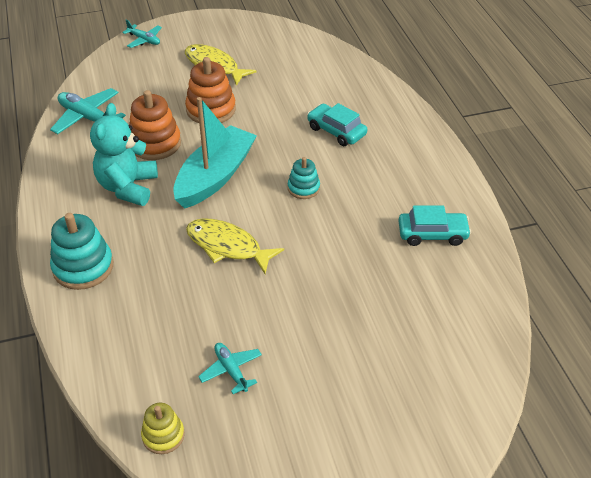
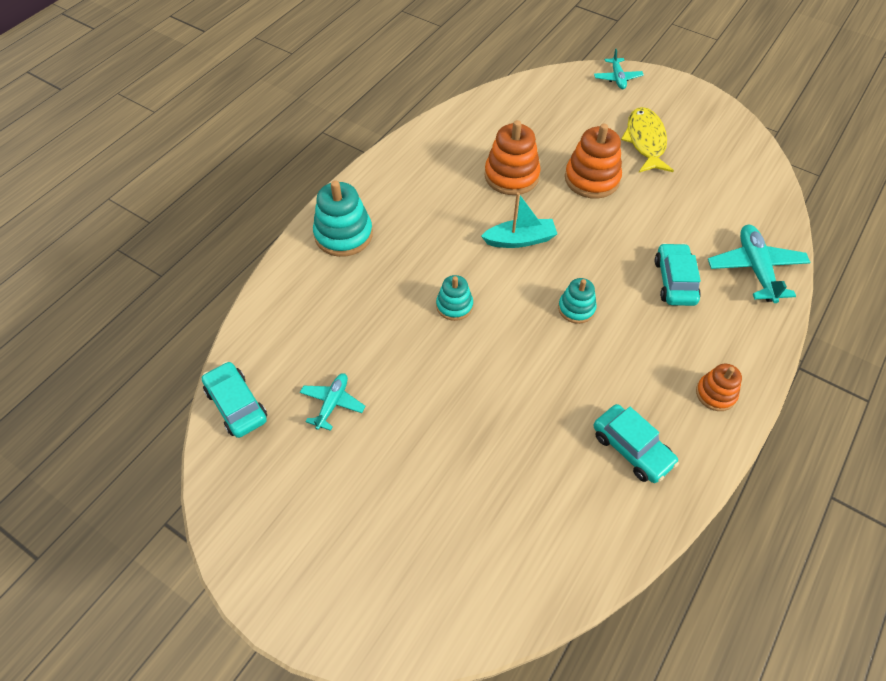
camera: 50 degrees right, 10 degrees up
turquoise plane [50,88,126,134] -> turquoise plane moved to [708,225,811,303]
turquoise teddy bear [90,103,158,206] -> none
yellow stacking toy [141,403,185,454] -> turquoise car [202,361,267,438]
turquoise boat [173,97,257,209] -> turquoise boat [481,192,557,248], size x0.59
yellow fish [186,218,284,274] -> turquoise stacking toy [436,275,473,321]
none -> orange stacking toy [696,364,742,411]

